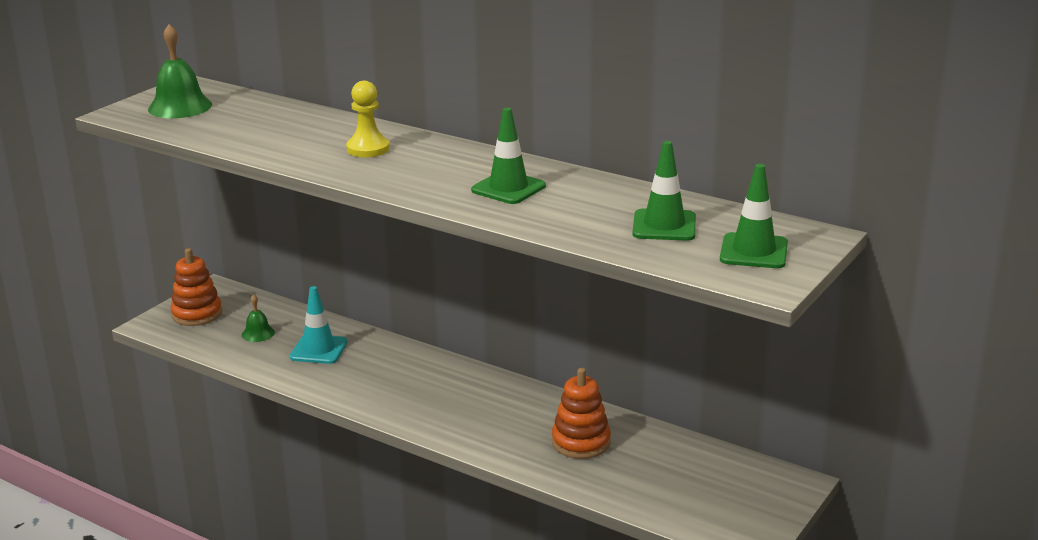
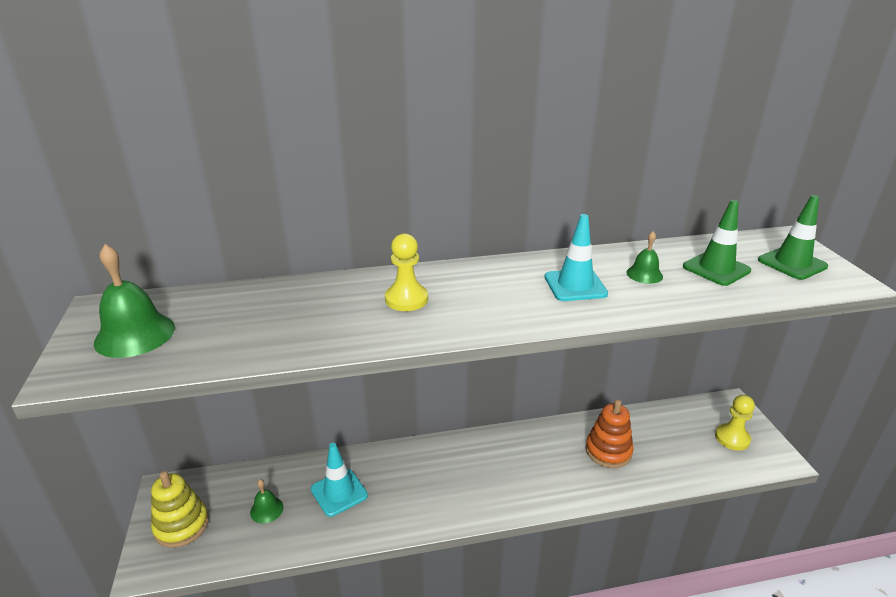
camera: 45 degrees left, 5 degrees up
orange stacking toy [170,248,222,326] -> yellow stacking toy [151,471,209,548]
green traffic cone [471,108,546,204] -> turquoise traffic cone [545,214,608,301]
none -> green bell [626,231,663,284]
none -> yellow pawn [715,395,755,451]

